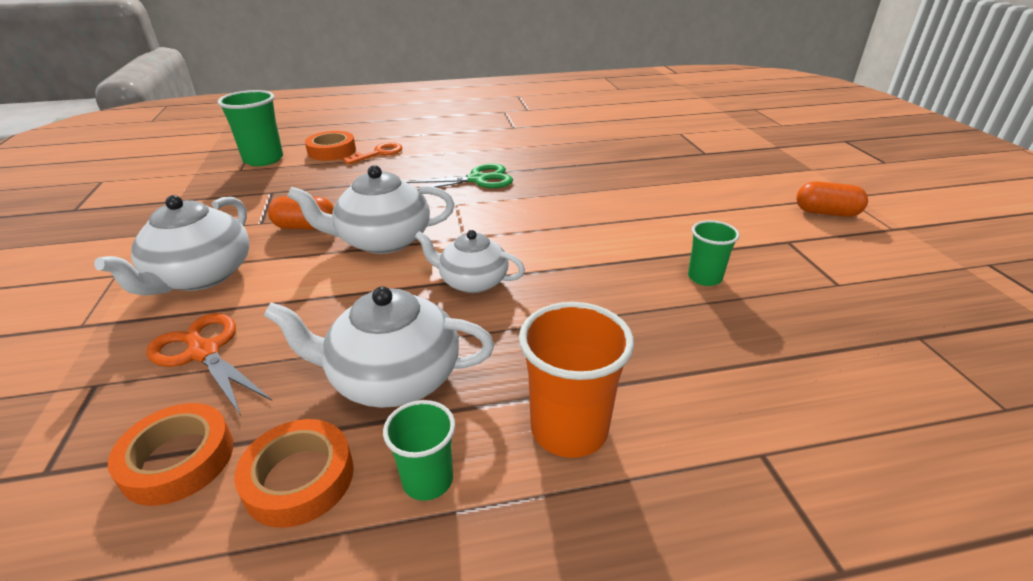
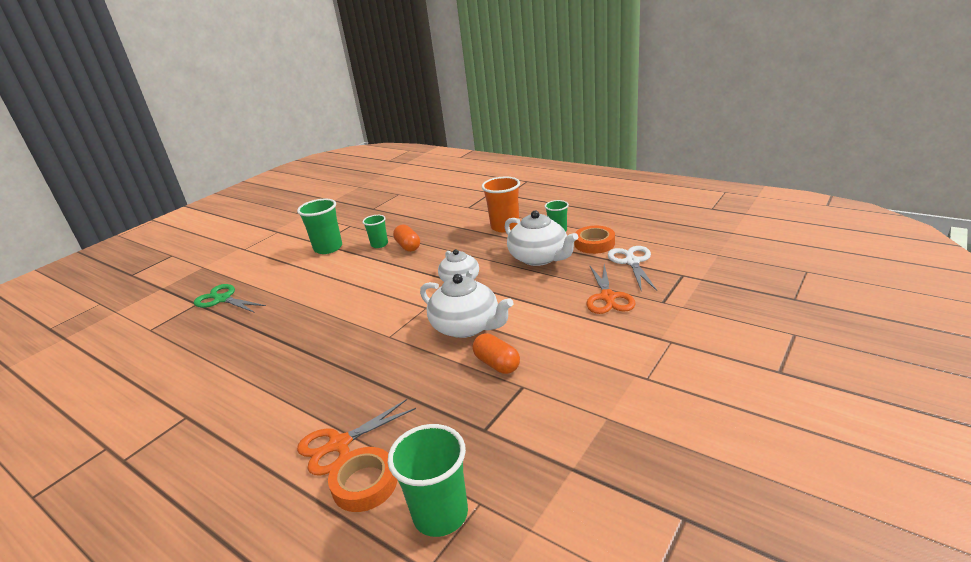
camera: 130 degrees left, 5 degrees down
white teapot [94,195,249,296] -> none
orange tape [108,403,233,506] -> white scissors [608,246,657,292]
orange key [342,142,402,165] -> orange scissors [297,399,416,475]
green scissors [406,163,513,190] -> green scissors moved to [194,284,266,313]
orange capsule [796,181,868,217] -> orange capsule moved to [393,225,420,252]
none -> green cup [297,199,342,254]

